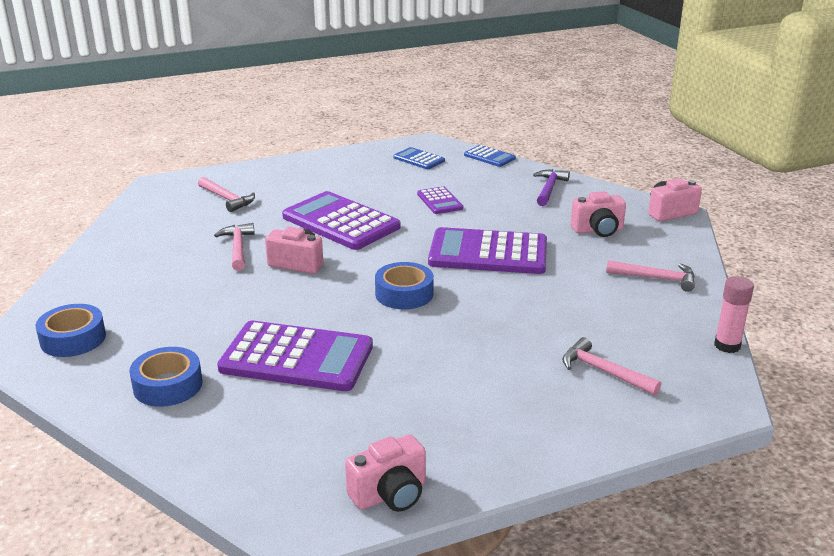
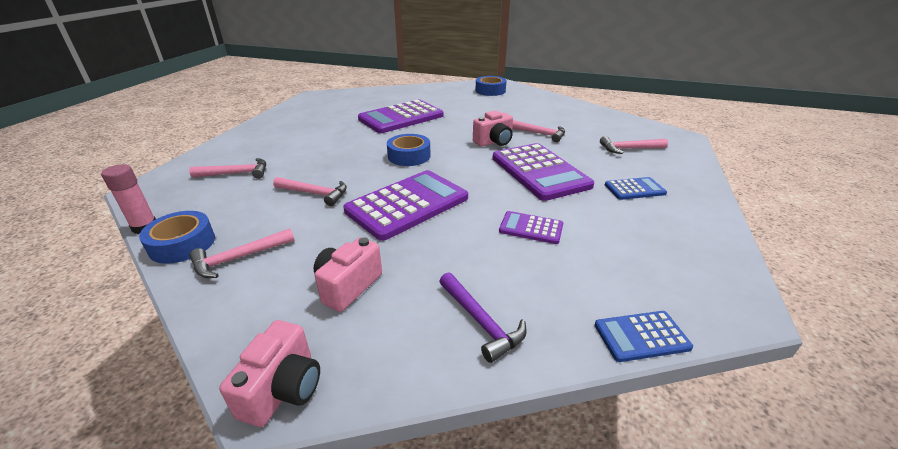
camera: 130 degrees right, 5 degrees up
blue tape [129,347,202,407] -> blue tape moved to [139,211,215,264]
purple calculator [282,191,401,250] -> purple calculator turned 75 degrees clockwise [492,143,594,201]
pink camera [345,434,426,512] -> none
blue calculator [393,147,445,169] -> blue calculator moved to [605,177,667,200]
none -> pink hammer [273,177,347,206]

